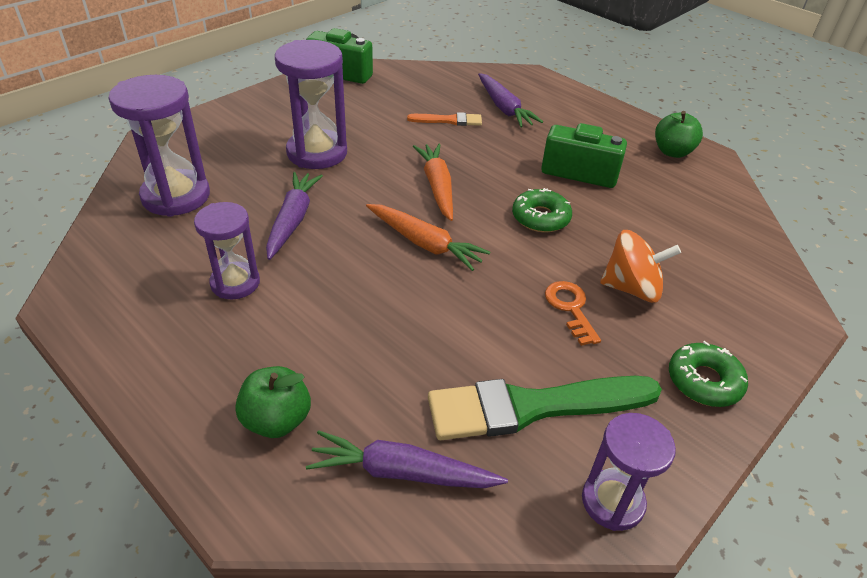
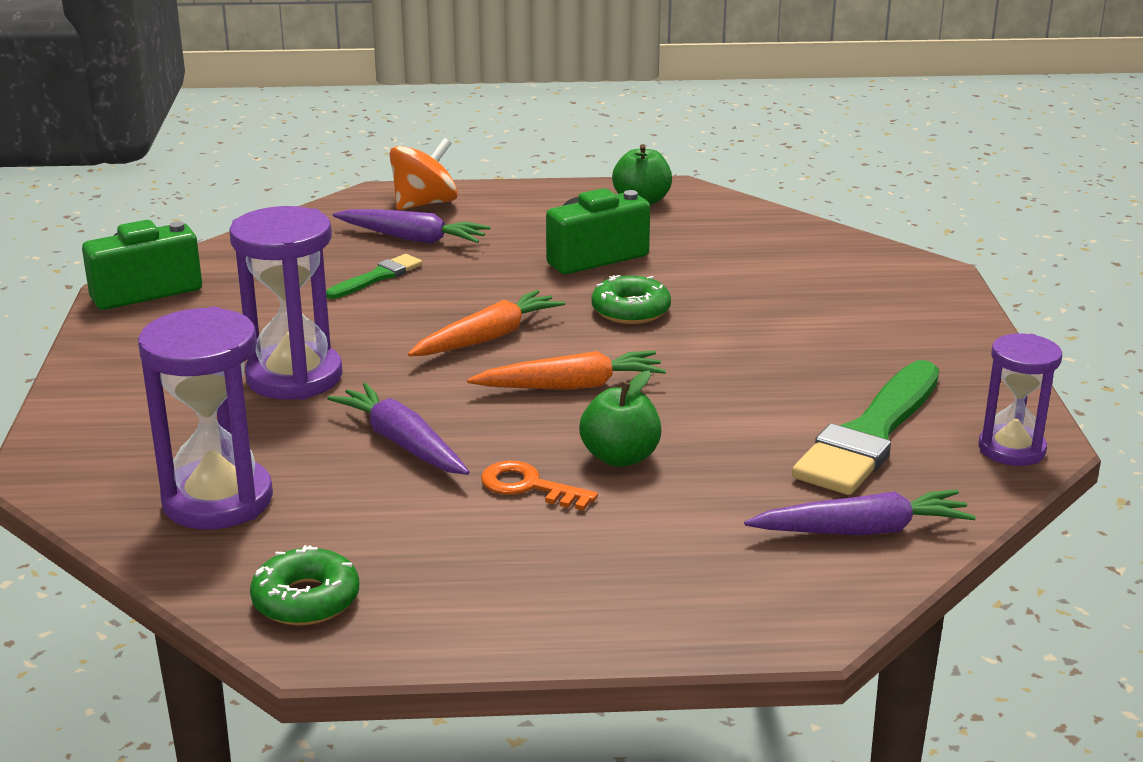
camera: 45 degrees left, 15 degrees down
purple hourglass [194,202,260,299] -> none
green apple [235,366,311,438] -> green apple moved to [579,370,661,467]
purple carrot [306,430,508,488] -> purple carrot turned 150 degrees counterclockwise [744,490,976,535]
orange brush [407,112,482,126] -> green brush [326,254,422,299]
orange carrot [413,144,453,221] -> orange carrot turned 105 degrees clockwise [408,290,565,357]
orange key [545,281,601,346] -> orange key moved to [481,461,598,511]
orange spinning top [600,230,681,303] -> orange spinning top moved to [390,138,458,210]
green donut [669,341,748,407] -> green donut moved to [250,545,359,625]

